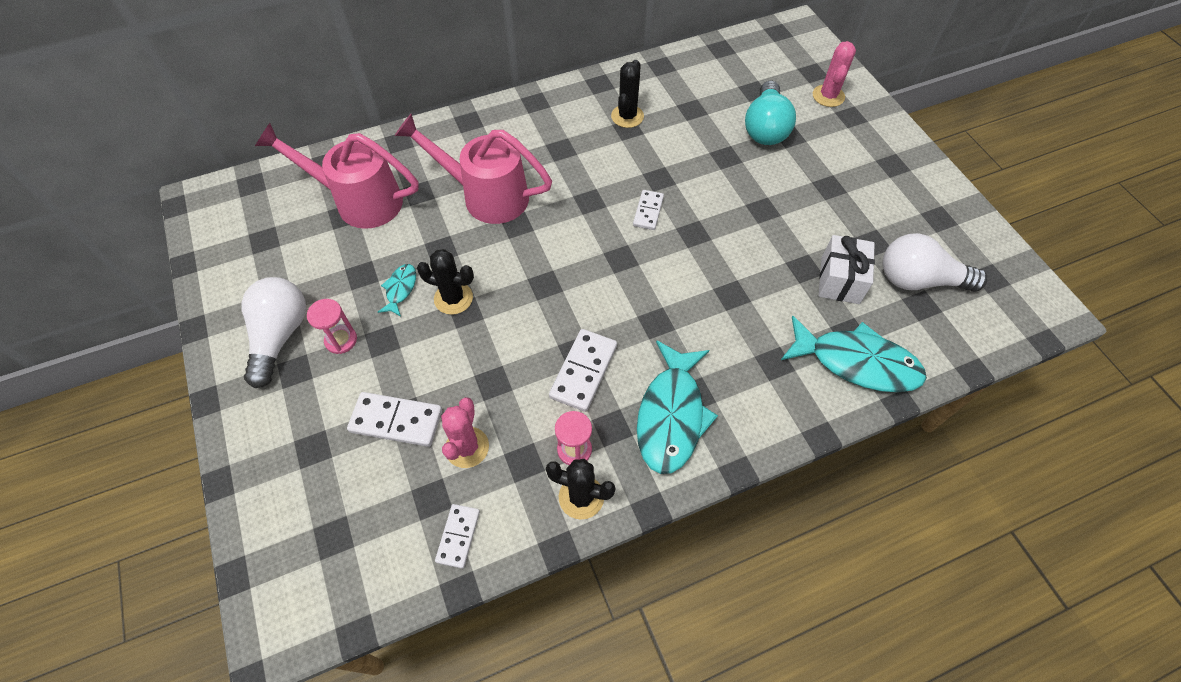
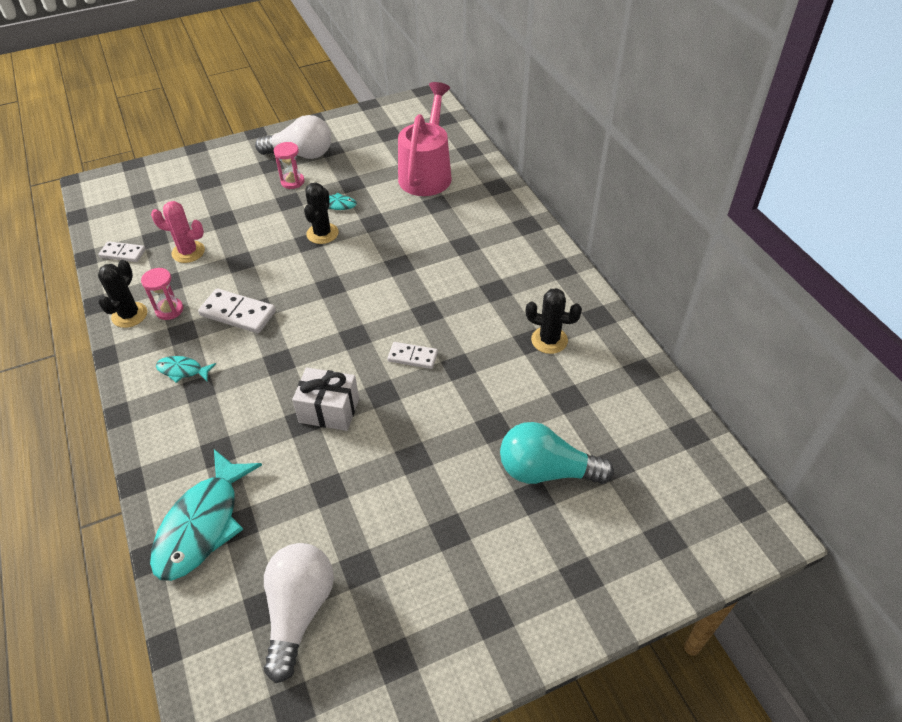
camera: 90 degrees right, 10 degrees down
white domino [347,392,442,447] -> none
pink watering can [395,114,552,224] -> none
turquoise fish [637,340,718,474] -> turquoise fish [156,356,216,383], size x0.47
pink cactus [813,41,856,107] -> none
white gift [819,235,875,304] -> white gift moved to [292,367,359,431]

